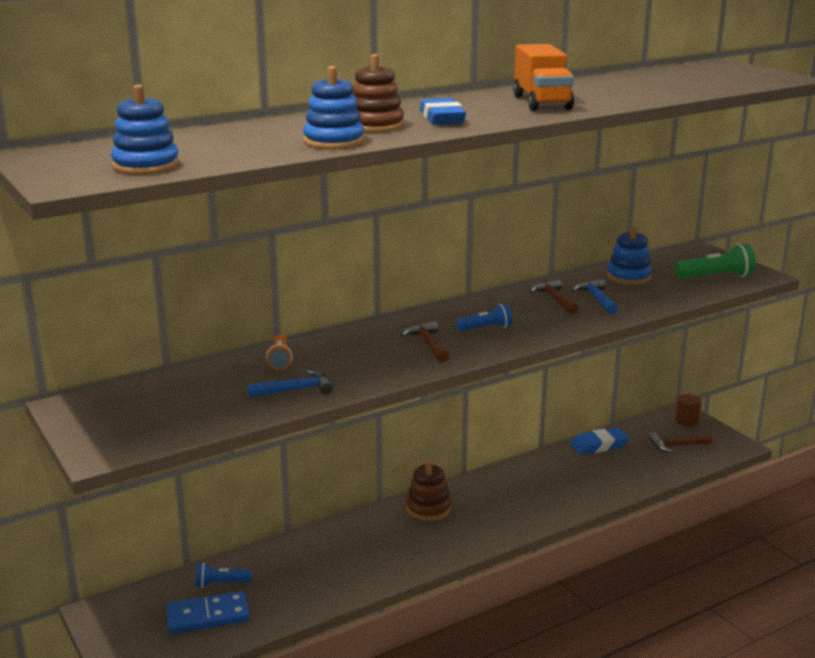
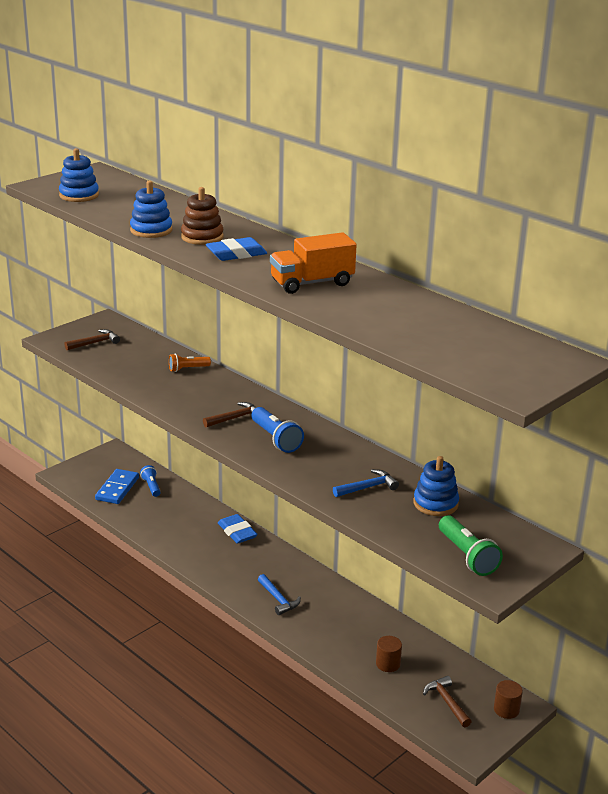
camera: 75 degrees right, 5 degrees up
blue domino [166,591,250,634] -> blue domino turned 45 degrees clockwise [95,469,139,504]
blue hammer [247,370,333,398] -> blue hammer moved to [258,574,301,615]
brown stacking toy [406,460,451,521] -> none
blue flashlight [456,304,512,331] -> blue flashlight [251,407,304,453], size x1.57
brown hammer [529,279,579,314] -> brown hammer moved to [64,329,120,350]
blue eraser [570,428,629,455] -> blue eraser moved to [218,514,258,544]
none -> brown cylinder [376,636,402,672]

